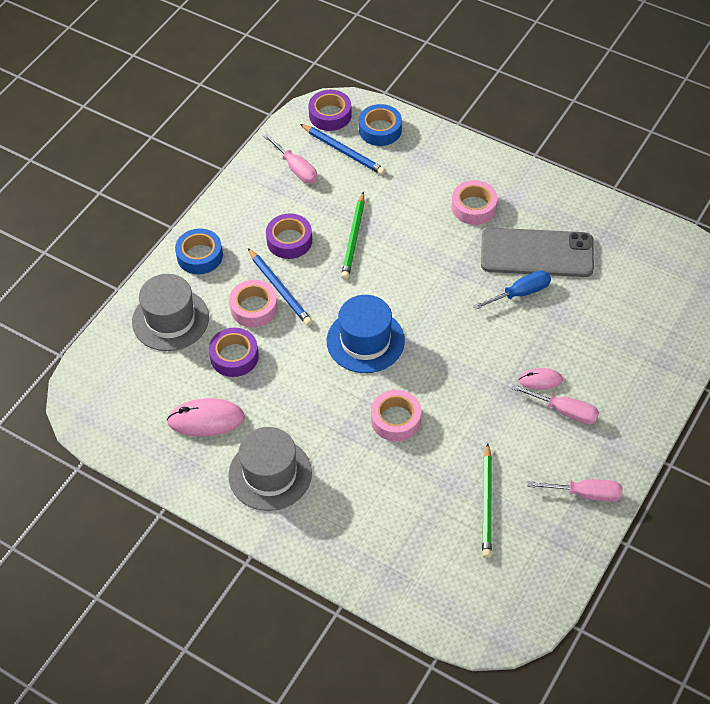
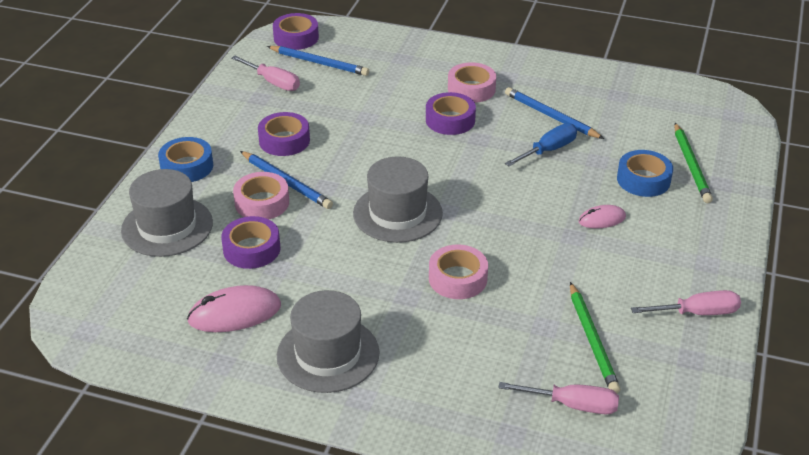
camera: 15 degrees left, 15 degrees down
blue hat [327,295,405,373] -> grey hat [353,156,443,243]
green pencil [341,192,365,280] -> green pencil moved to [674,123,713,203]
blue tape [359,104,402,146] -> blue tape moved to [617,150,673,197]
grey phone [481,227,594,277] -> blue pencil [505,87,604,139]
pink screwdriver [511,384,599,425] -> pink screwdriver moved to [498,382,619,414]
none -> purple tape [426,92,476,135]

